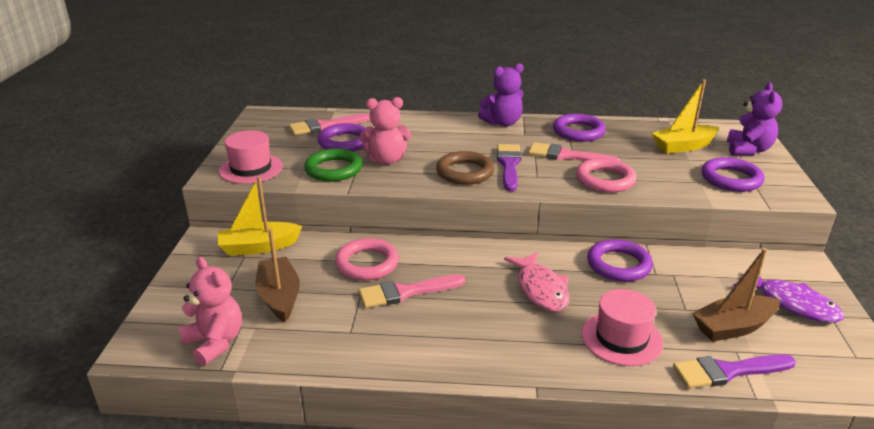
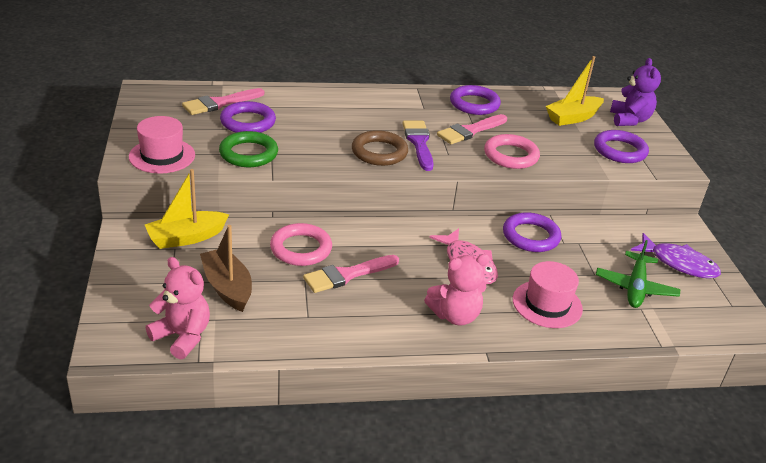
camera: 15 degrees left, 5 degrees up
pink teddy bear [359,97,411,165] -> pink teddy bear moved to [424,254,490,326]
purple teddy bear [478,63,524,127] -> none
pink brush [528,142,620,161] -> pink brush turned 45 degrees counterclockwise [437,114,507,144]
purple brush [673,354,796,388] -> none
brown boat [692,248,780,342] -> green plane [596,240,680,308]

